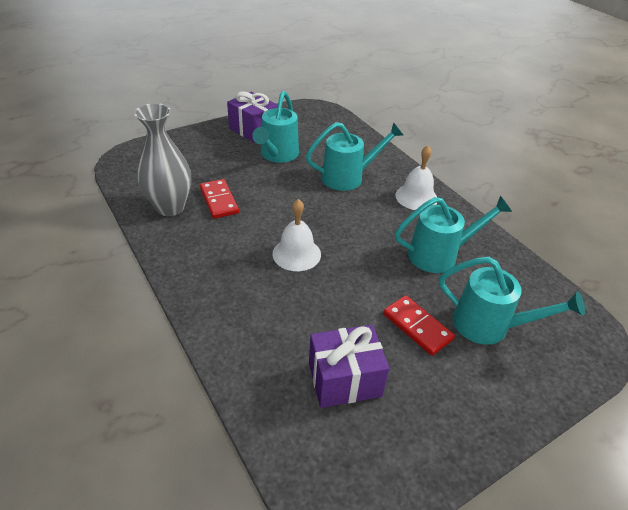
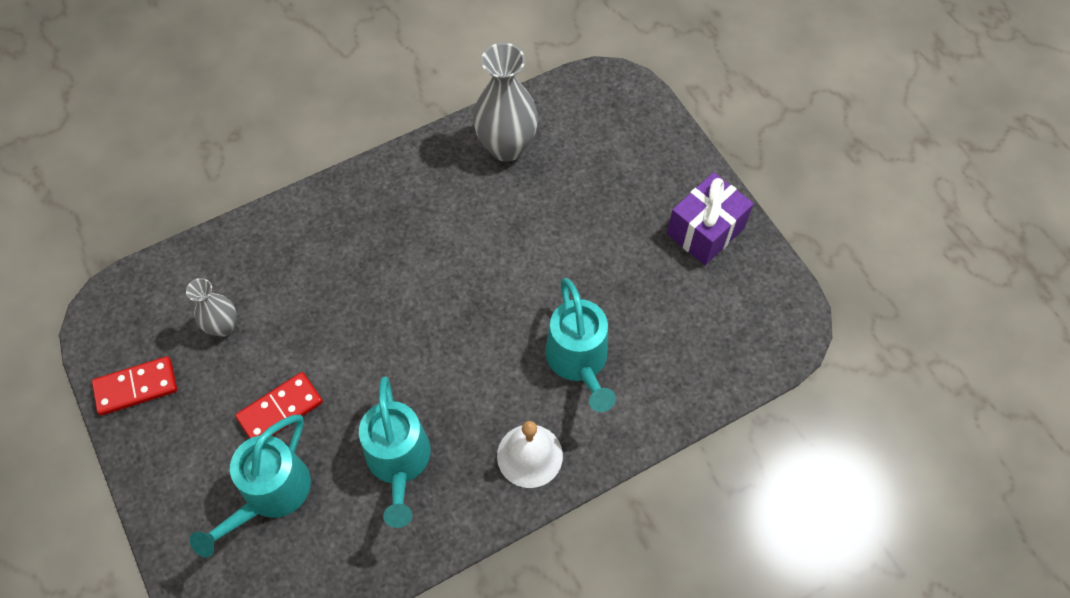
camera: 95 degrees right, 20 degrees up
red domino [200,179,239,219] -> red domino moved to [92,356,177,416]
turquoise watering can [252,91,299,163] -> none
white bell [272,199,321,271] -> none
purple gift [309,325,389,408] -> grey vase [186,278,237,337]

